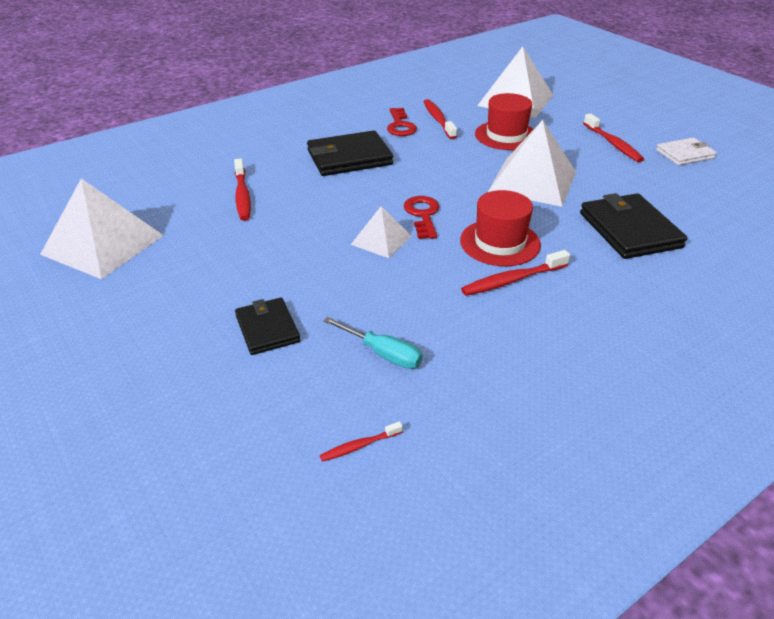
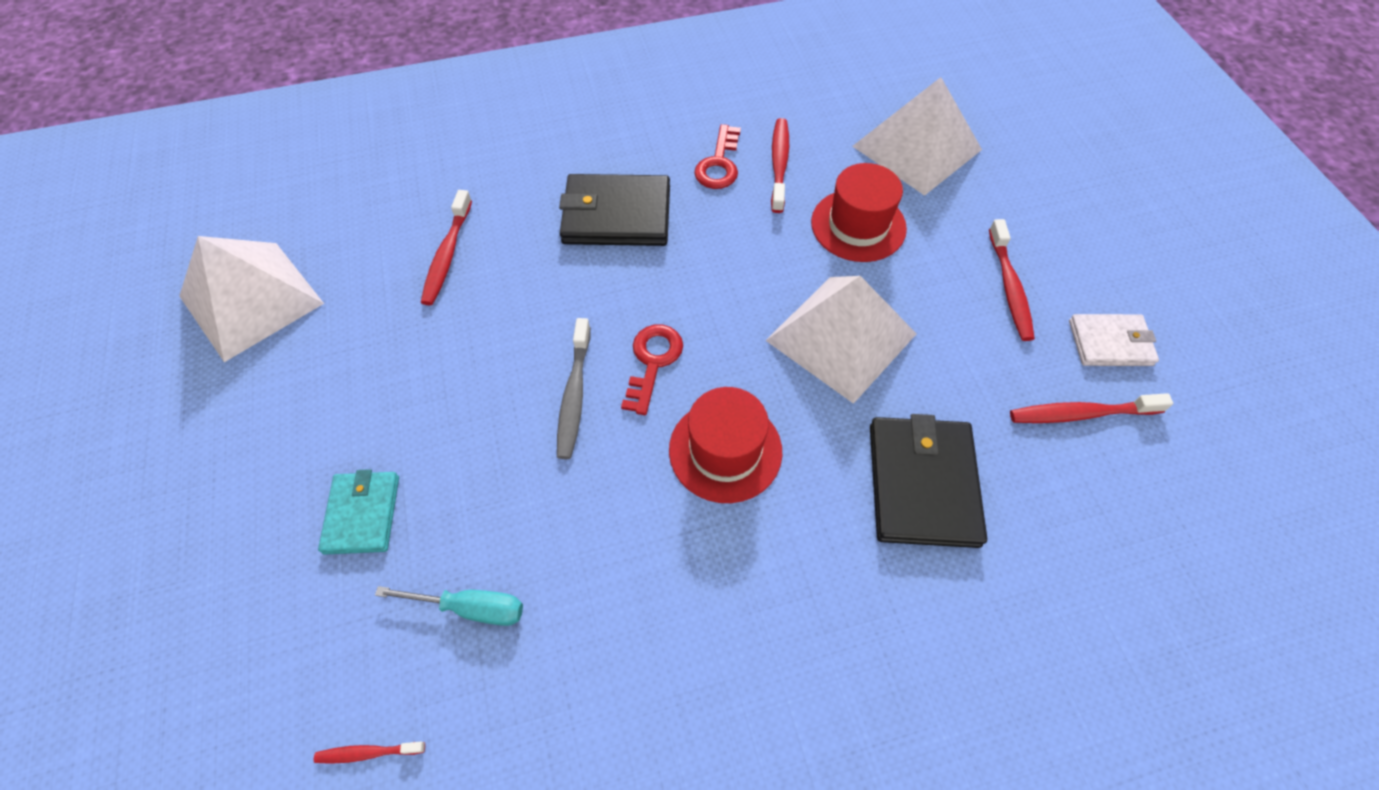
camera: 20 degrees right, 20 degrees up
black wallet [235,298,300,355] -> turquoise wallet [318,469,399,555]
turquoise screwdriver [323,317,422,369] -> turquoise screwdriver turned 45 degrees counterclockwise [375,586,523,626]
white pyramid [351,206,411,258] -> grey toothbrush [557,318,591,459]
red toothbrush [461,250,570,296] -> red toothbrush moved to [1010,393,1173,423]

